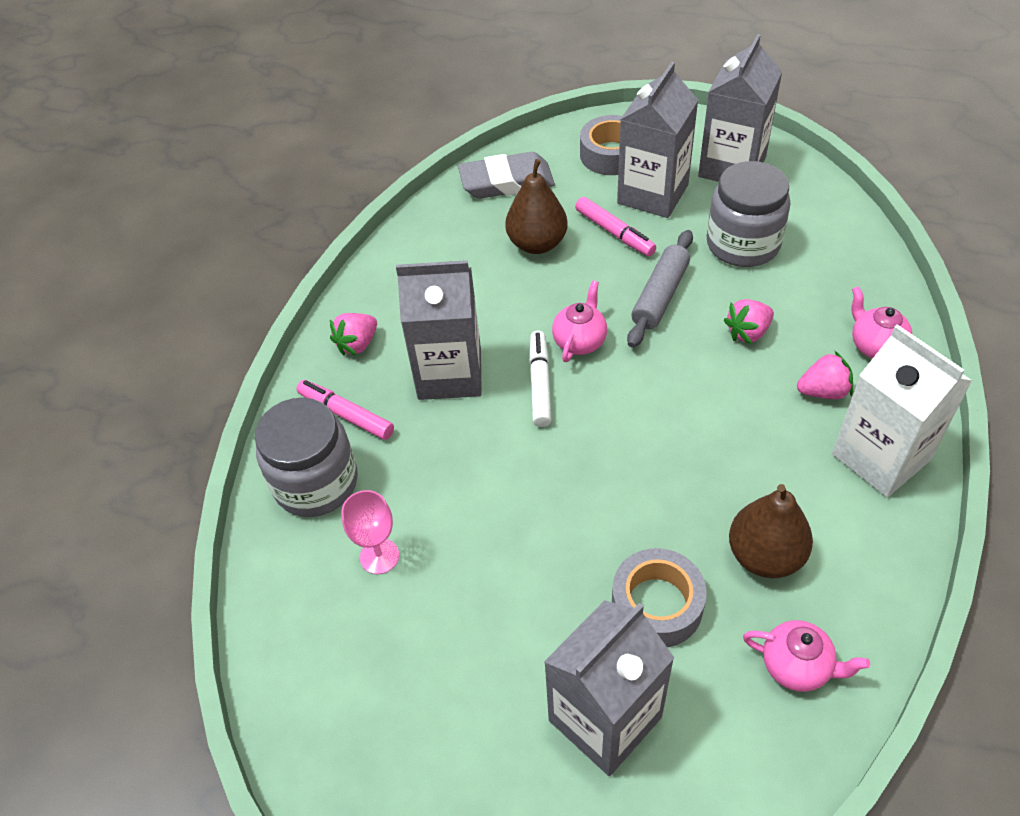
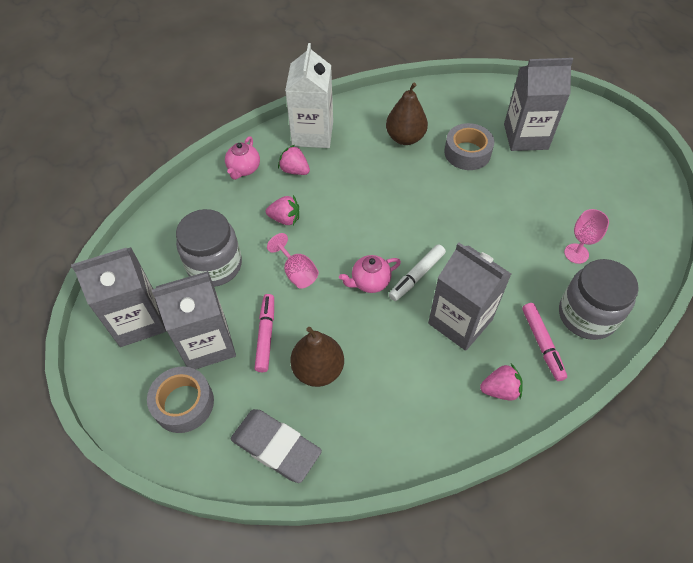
camera: 140 degrees left, 5 degrees up
grey rolling pin [627,230,693,348] -> pink goblet [267,233,319,289]
pink teapot [743,620,870,692] -> none

